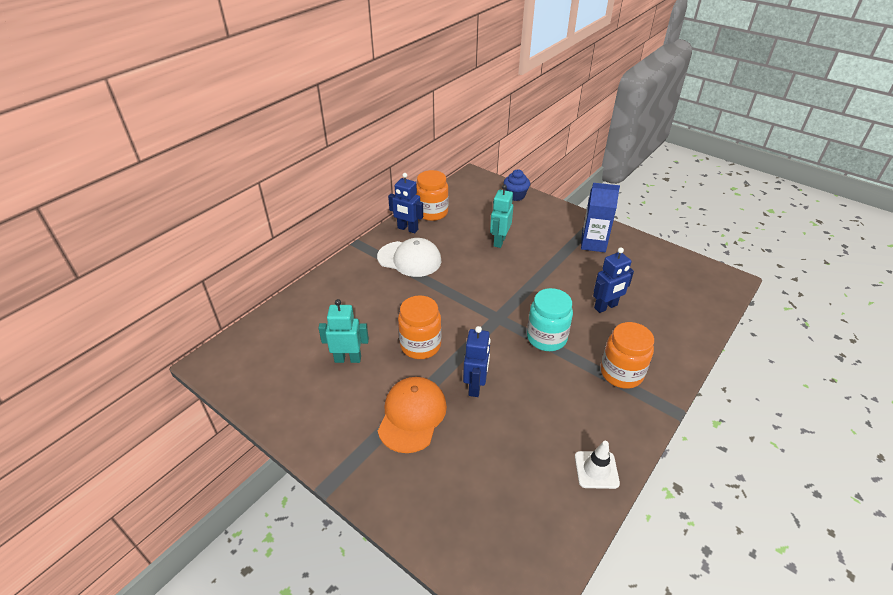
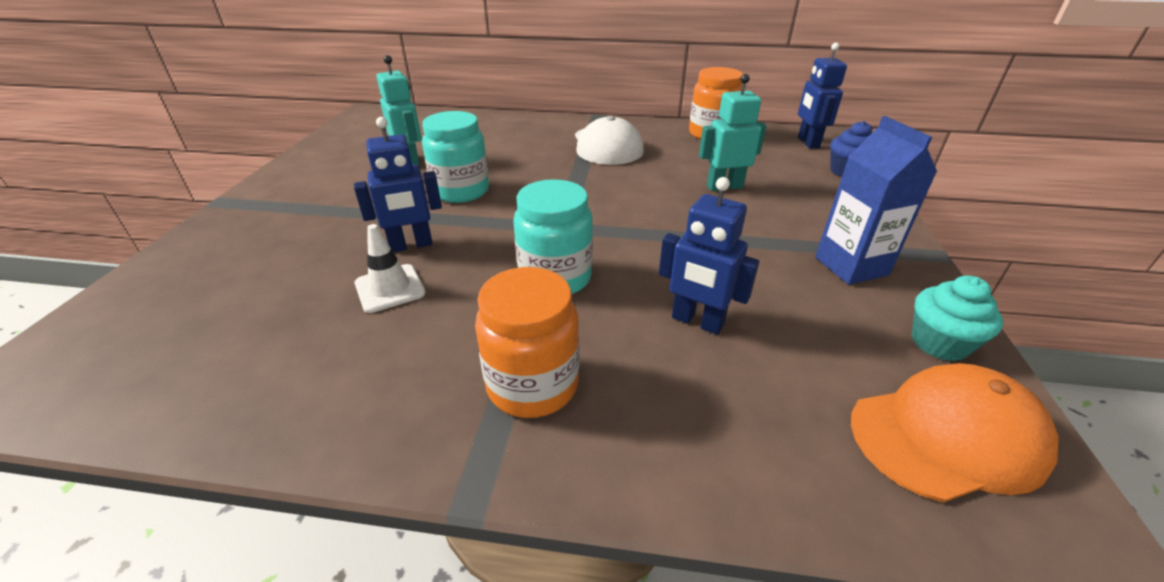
camera: 60 degrees right, 5 degrees down
orange cap [378,377,447,453] -> orange cap moved to [851,363,1059,502]
blue robot [388,173,423,233] -> blue robot moved to [798,43,847,149]
orange jar [398,295,442,359] -> turquoise jar [422,111,489,203]
white traffic cone [575,441,620,489] -> white traffic cone moved to [354,224,426,313]
none -> turquoise cupcake [912,275,1003,361]

